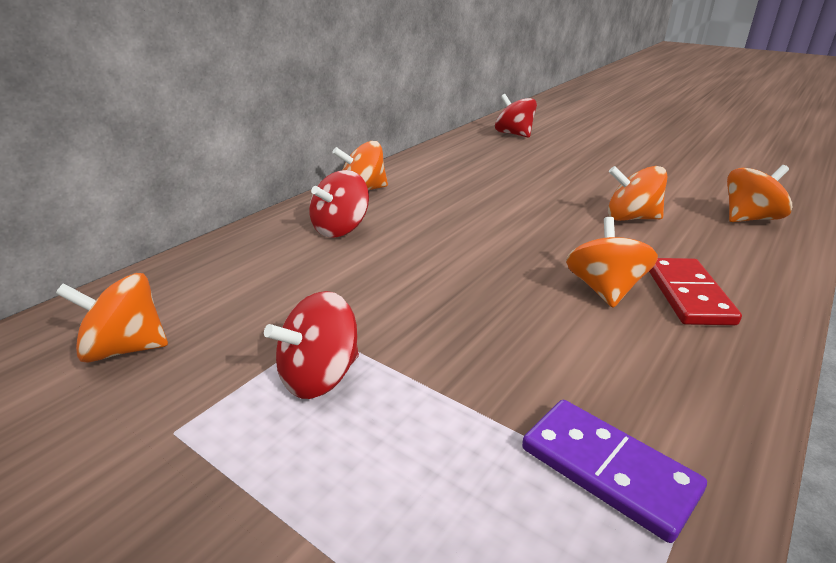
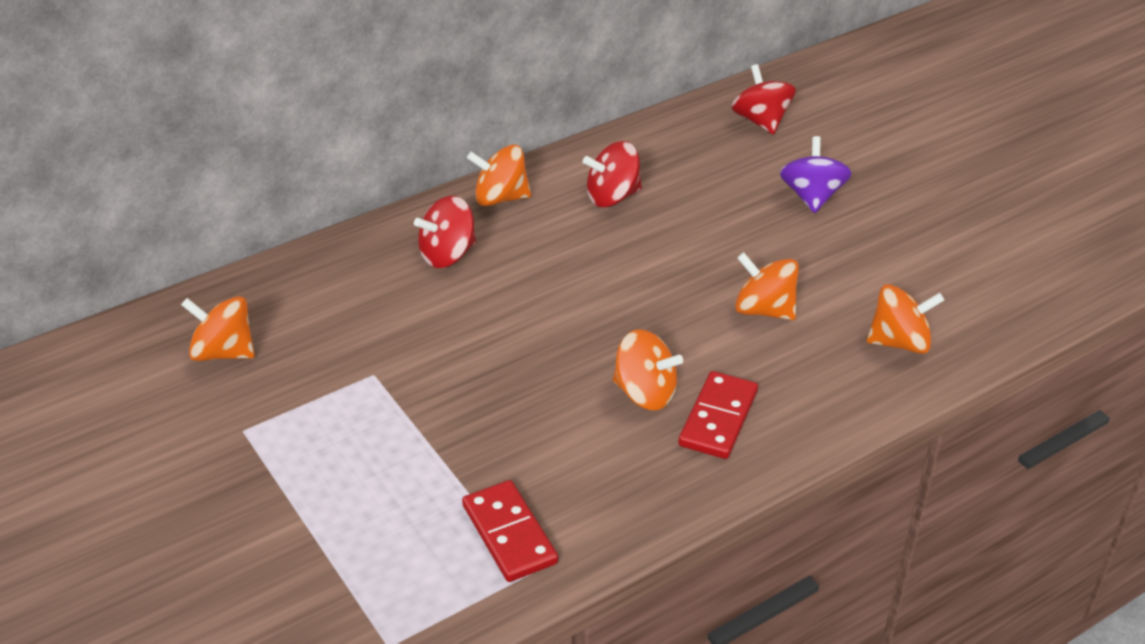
camera: 20 degrees right, 10 degrees up
red spinning top [264,291,359,399] -> red spinning top moved to [583,141,642,207]
purple domino [522,400,707,543] -> red domino [462,480,558,582]
orange spinning top [566,217,658,308] -> orange spinning top turned 90 degrees clockwise [613,329,683,410]
none -> purple spinning top [780,136,852,213]

